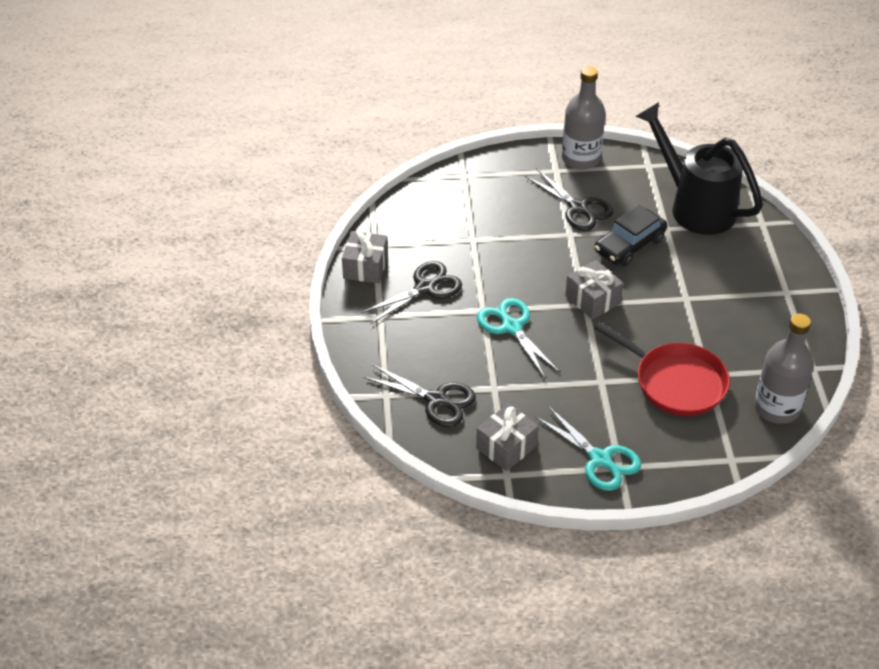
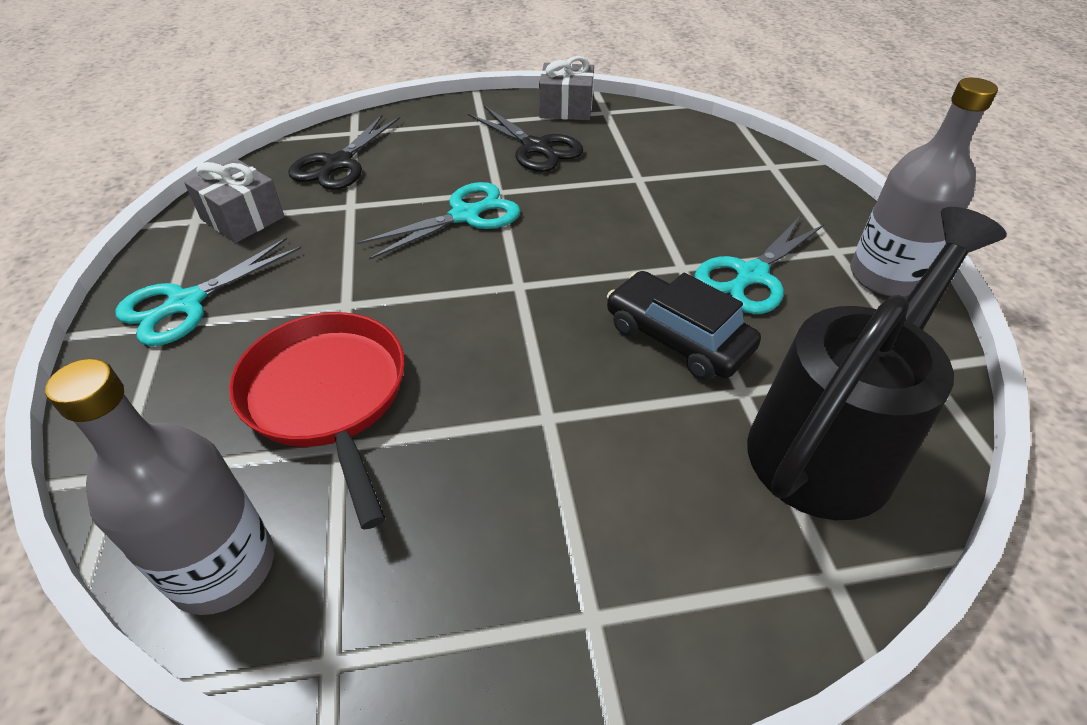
camera: 85 degrees right, 0 degrees up
black scissors [525,168,613,231] -> turquoise scissors [694,217,824,314]
grey gift [565,260,623,320] -> none
red pan [594,322,730,416] -> red pan turned 120 degrees clockwise [229,312,405,530]

